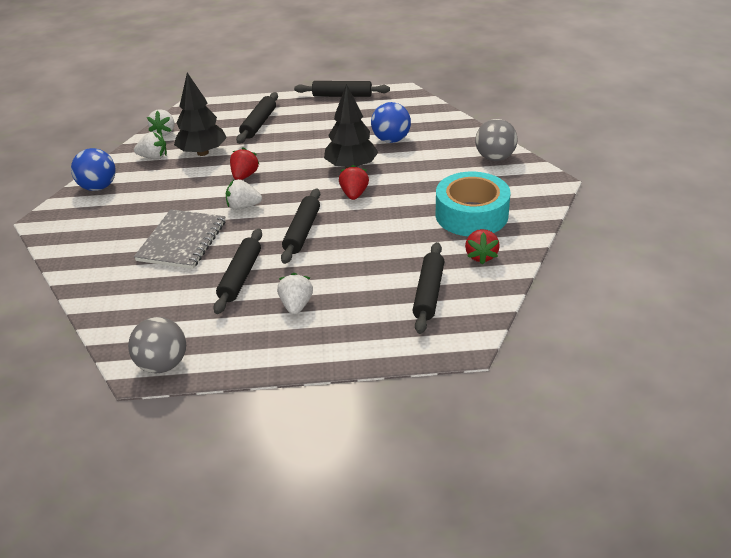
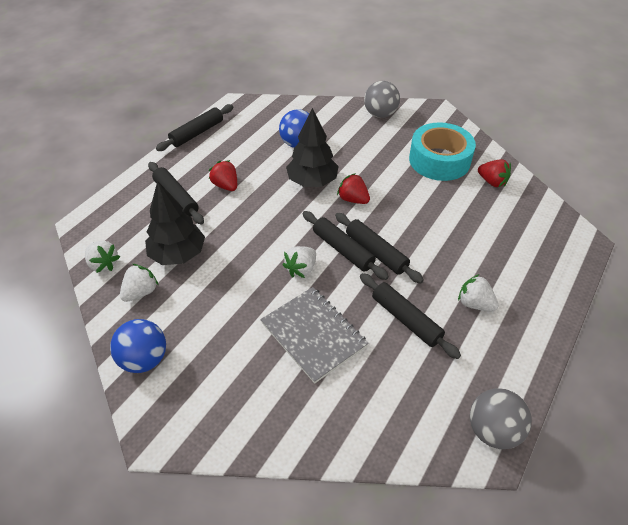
camera: 55 degrees left, 10 degrees up
red strawberry [230,148,259,180] -> red strawberry moved to [209,160,237,191]
black rolling pin [412,242,444,334] -> black rolling pin moved to [302,211,389,280]

